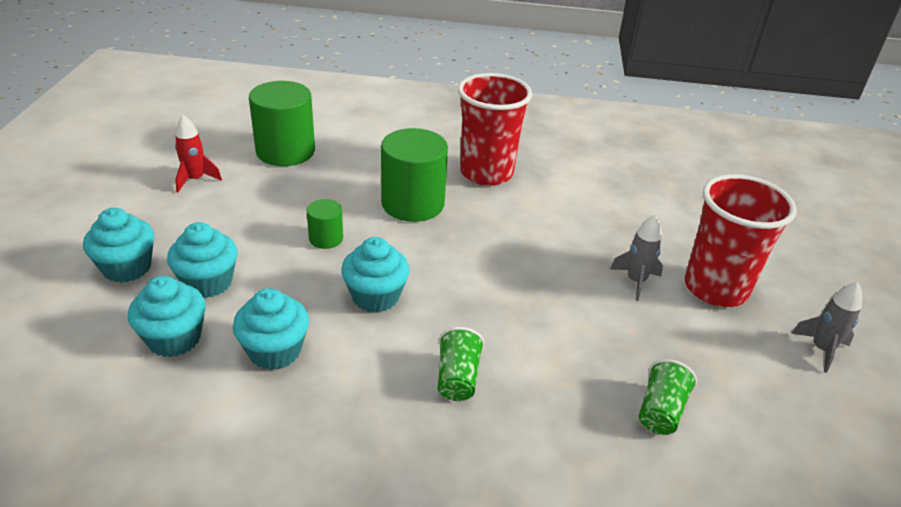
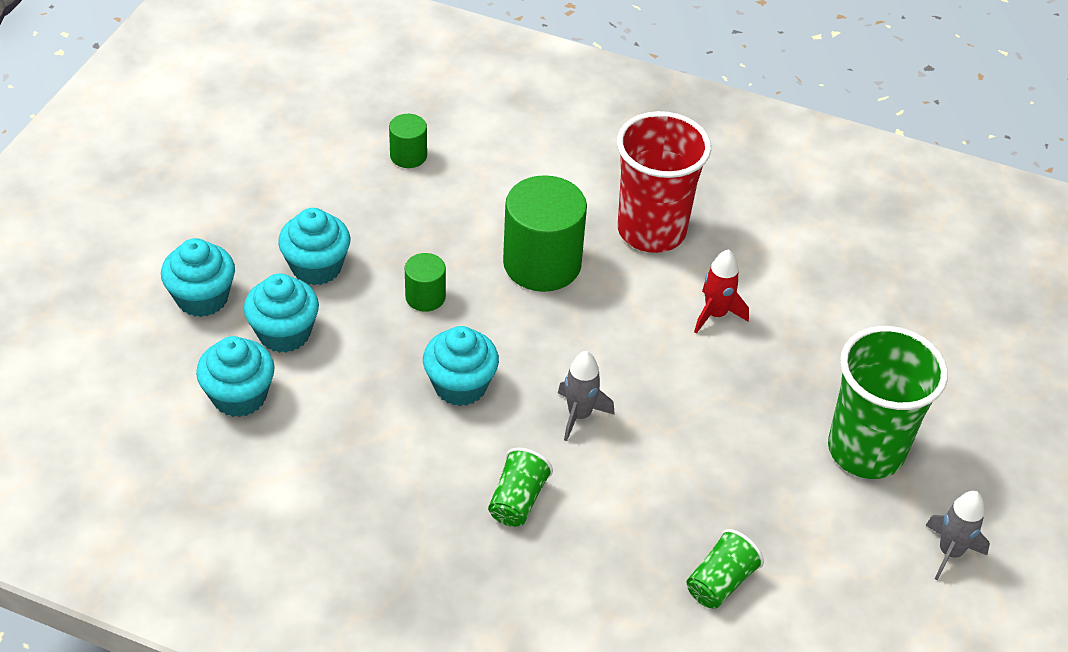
camera: 15 degrees right, 10 degrees up
red rocket [175,115,222,192] -> red rocket moved to [694,249,749,334]
turquoise cupcake [233,288,309,370] -> turquoise cupcake moved to [278,208,350,285]
green cylinder [249,81,315,166] -> green cylinder [389,114,427,168], size x0.50
grey rocket [610,215,663,301] -> grey rocket moved to [558,351,615,441]
red cup [685,174,797,307] -> green cup [828,326,948,479]

